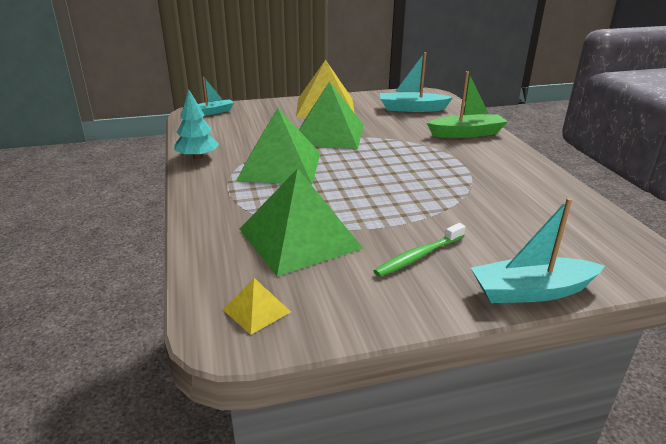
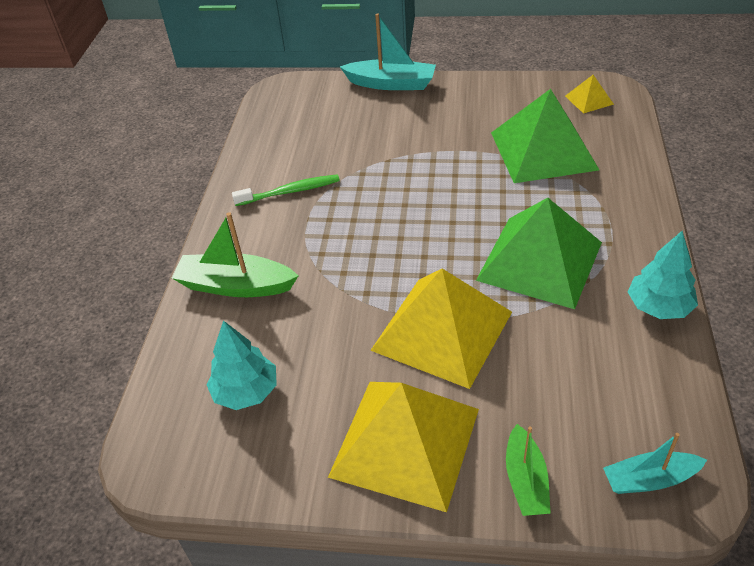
camera: 155 degrees left, 15 degrees up
green pyramid [299,81,364,149] -> yellow pyramid [370,269,512,389]
green toothbrush [374,223,465,277] -> green toothbrush moved to [232,174,340,206]
turquoise boat [380,52,453,112] -> turquoise tree [207,320,277,410]
none -> green boat [506,424,551,516]

